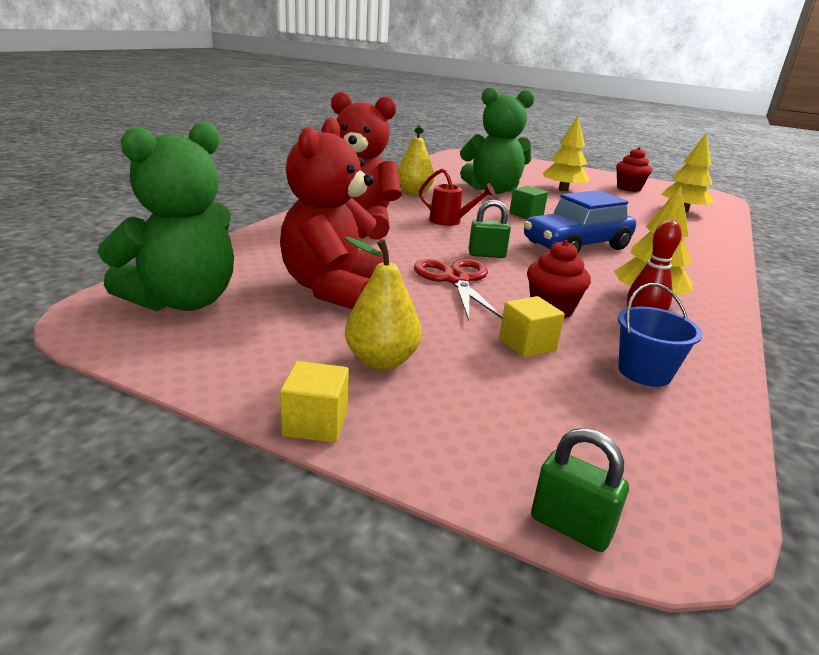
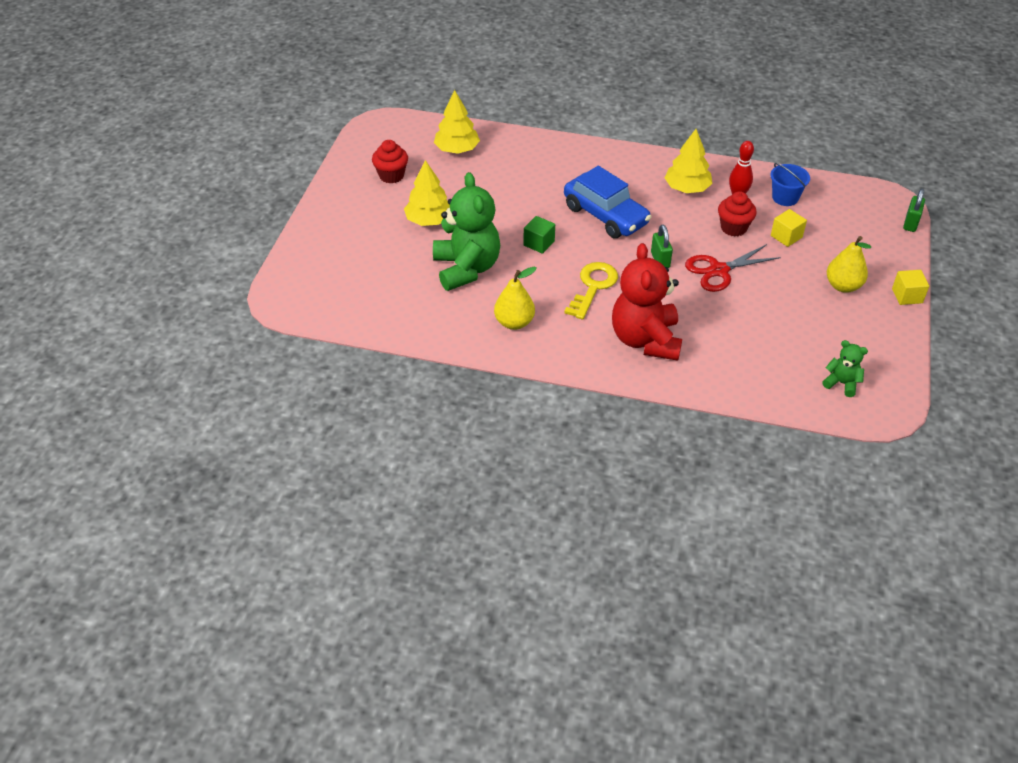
camera: 100 degrees left, 20 degrees up
green teddy bear [97,122,234,311] -> green teddy bear [822,340,868,397], size x0.46
red teddy bear [280,117,384,309] -> none
red watering can [419,168,495,226] -> yellow key [564,262,618,319]

